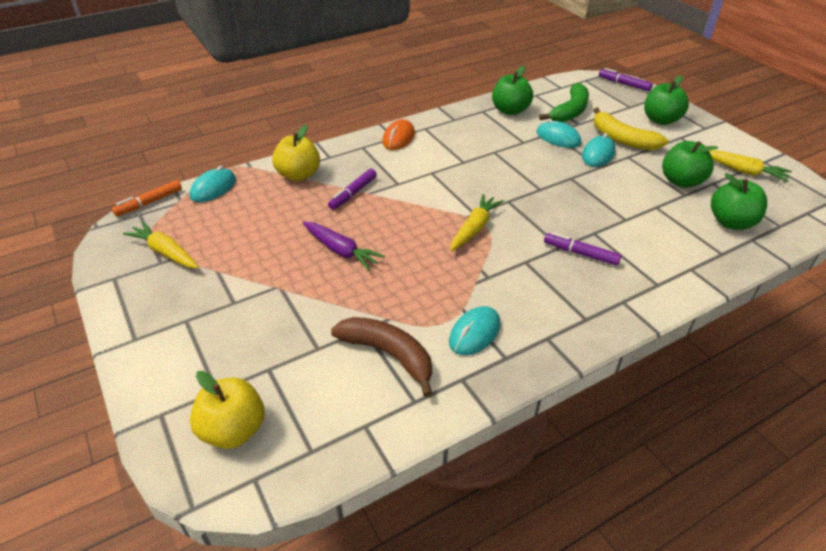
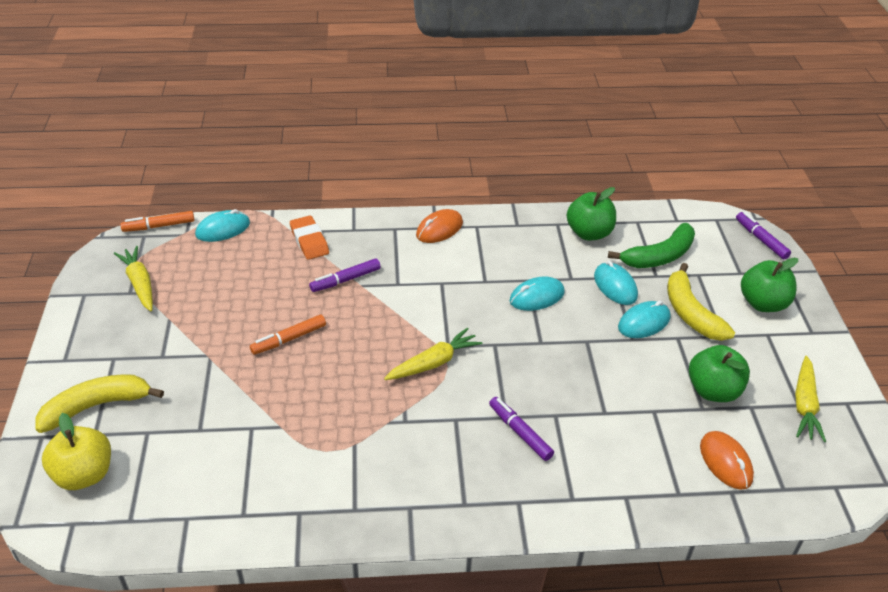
camera: 25 degrees right, 0 degrees up
yellow apple [272,125,320,181] -> orange eraser [290,215,329,260]
purple carrot [303,222,385,270] -> orange marker [250,315,326,355]
brown banana [331,317,432,397] -> none
turquoise mouse [449,306,500,355] -> turquoise mouse moved to [510,277,565,311]
yellow carrot [709,150,792,183] -> yellow carrot turned 45 degrees clockwise [795,356,826,442]
green apple [711,173,767,230] -> orange mouse [700,431,754,490]
none -> yellow banana [36,374,164,433]

